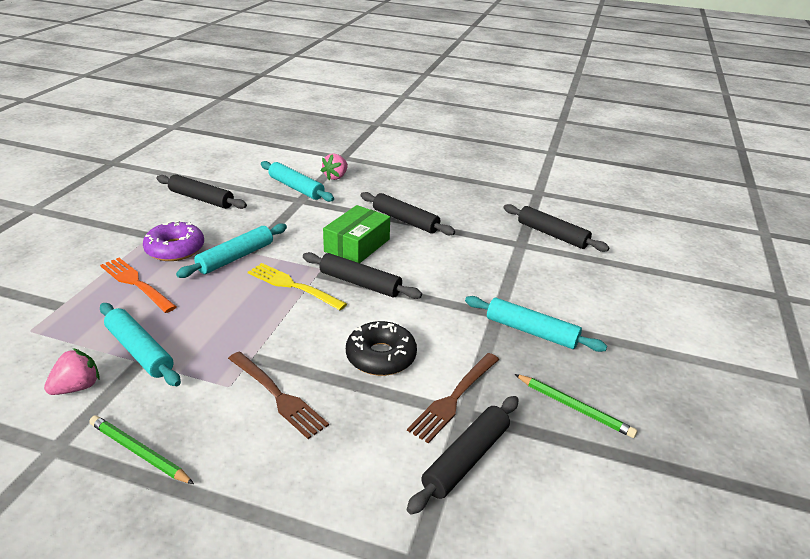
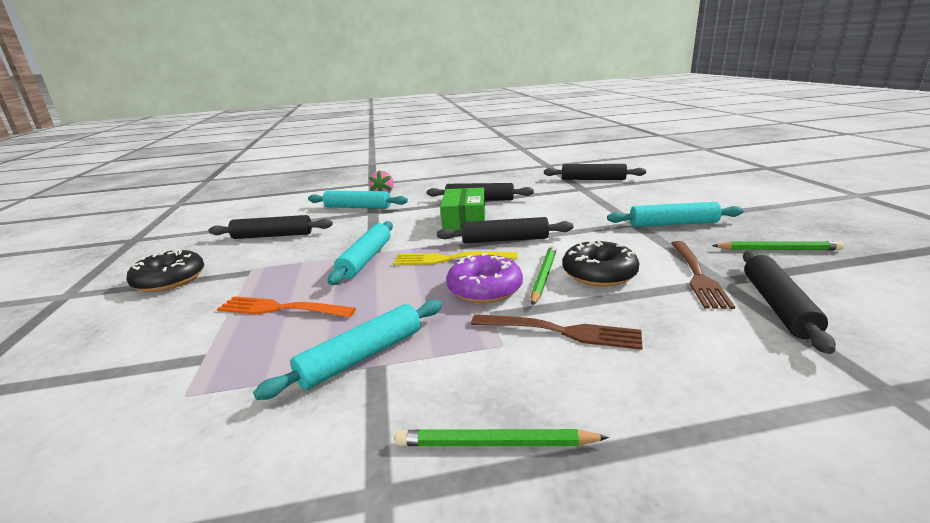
camera: 25 degrees left, 10 degrees down
pink strawberry [44,348,100,395] -> none
turquoise rolling pin [100,303,181,386] -> turquoise rolling pin turned 60 degrees counterclockwise [253,300,442,400]
purple donut [143,220,204,261] -> purple donut moved to [446,252,523,303]
none -> black donut [126,249,204,292]
none -> green pencil [531,246,557,305]

